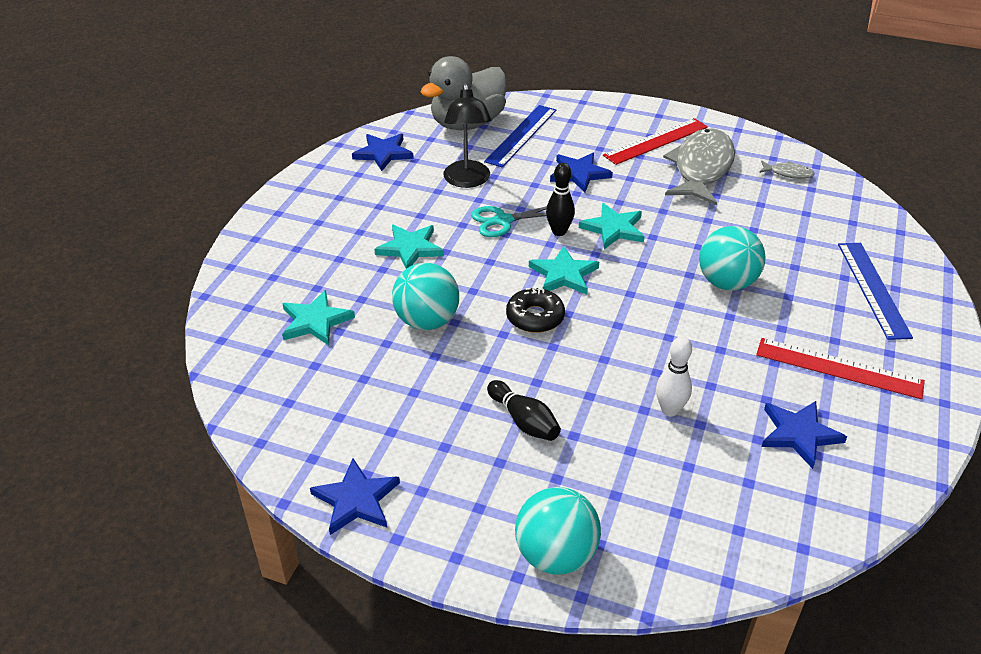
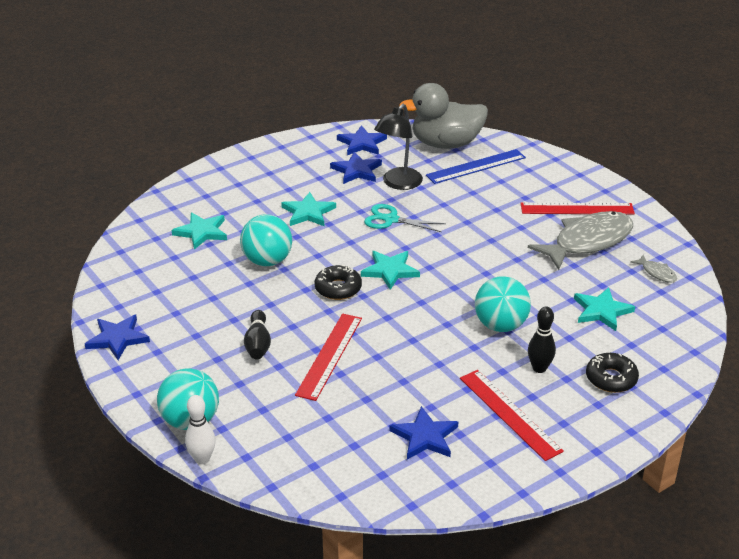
camera: 35 degrees right, 5 degrees down
black bowling pin [546,163,575,236] -> black bowling pin moved to [528,307,556,373]
blue star [550,153,613,192] -> blue star moved to [330,152,382,184]
turquoise star [579,203,645,249] -> turquoise star moved to [574,287,635,331]
white bowling pin [656,336,692,417] -> white bowling pin moved to [185,395,216,464]
blue ruler [838,243,913,340] -> black donut [586,353,639,393]
none -> red ruler [295,313,362,401]

